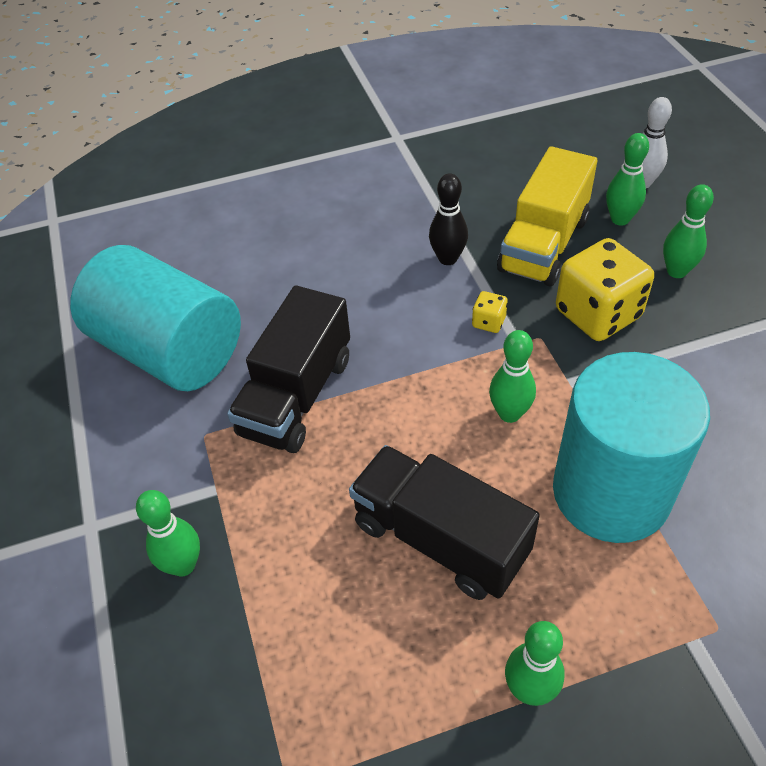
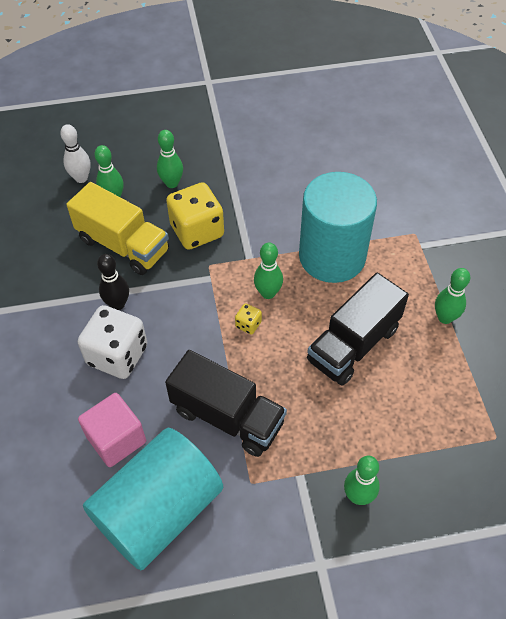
camera: 85 degrees left, 5 degrees up
yellow dice [472,291,508,333] -> yellow dice moved to [235,303,262,335]
none -> white dice [78,305,148,379]
none -> pink cube [78,393,146,467]

